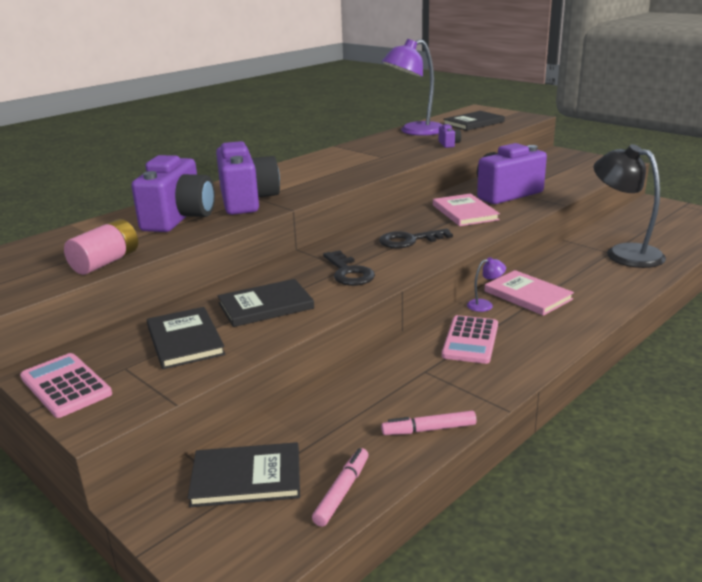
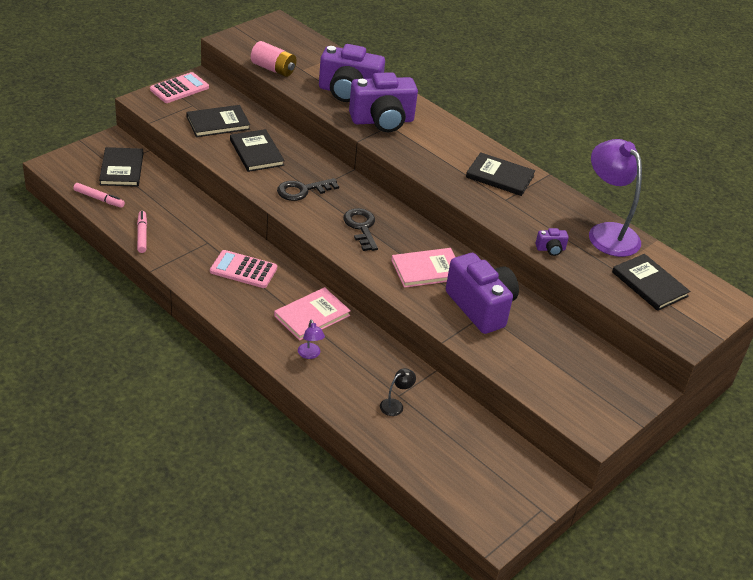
camera: 85 degrees right, 15 degrees up
purple lamp [467,257,506,312] -> purple lamp moved to [298,320,325,359]
black lamp [593,144,666,268] -> black lamp [380,368,416,416], size x0.41
none -> black book [466,152,535,196]

